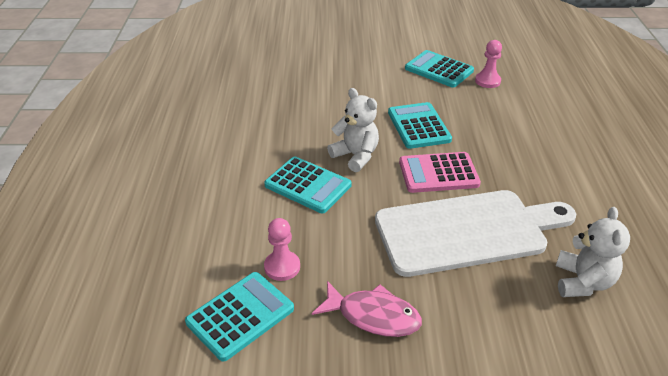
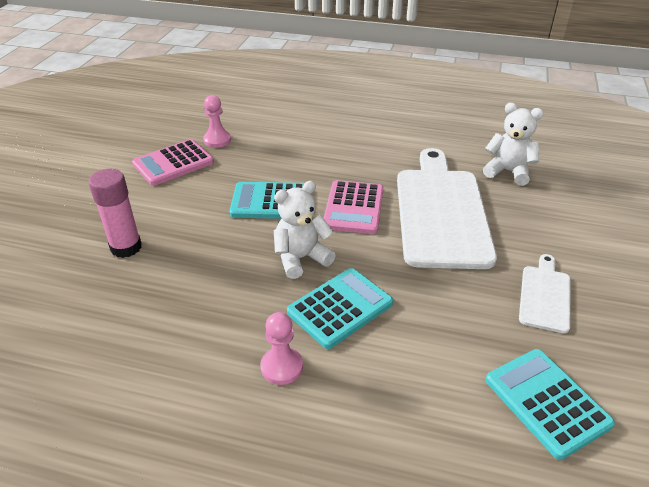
camera: 75 degrees left, 0 degrees up
pink pawn [264,218,300,281] -> pink pawn moved to [261,312,303,385]
pink fish [312,281,422,337] -> white cutting board [519,254,570,333]
turquoise calculator [405,50,474,88] -> pink calculator [132,139,214,186]
none -> pink glue stick [88,169,142,258]

